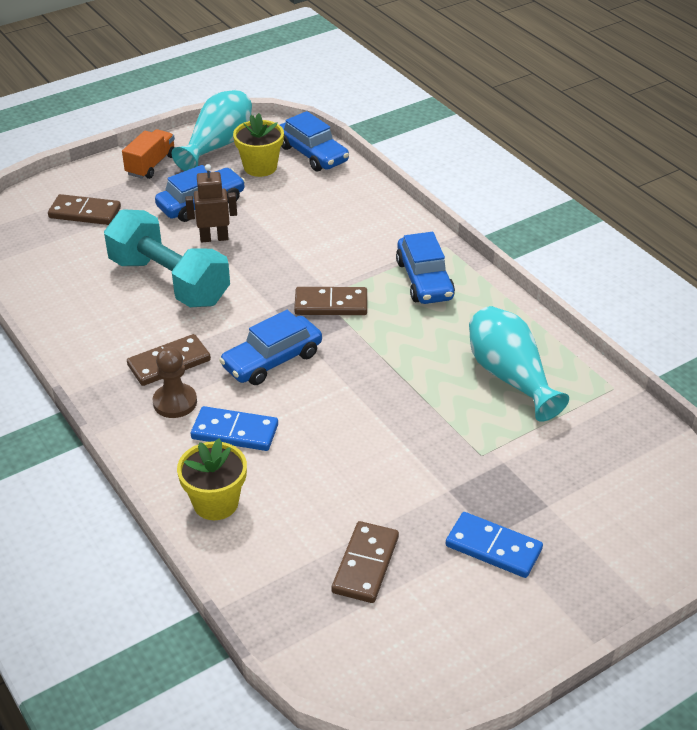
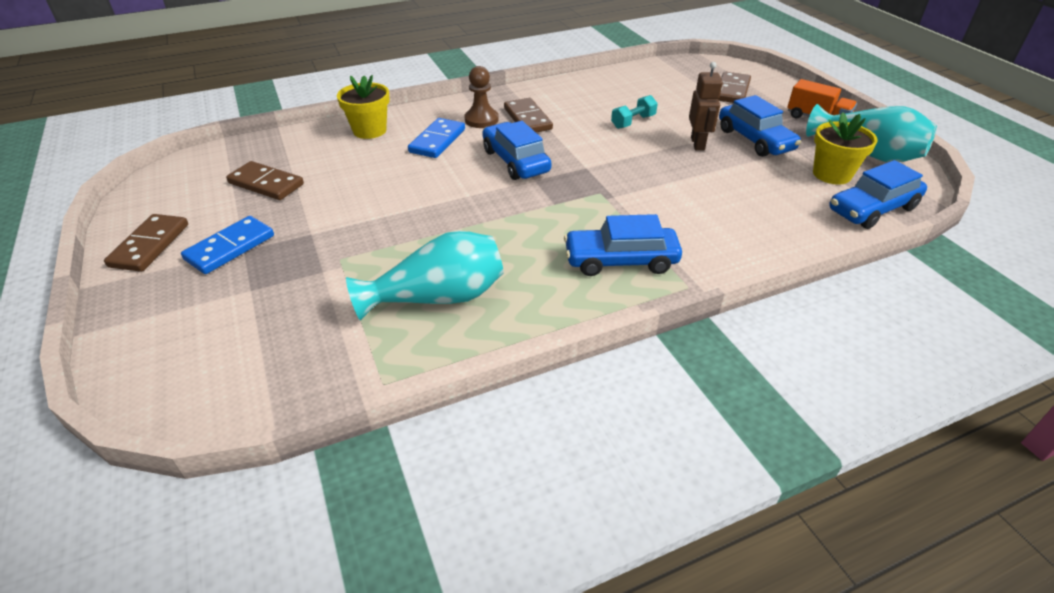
camera: 100 degrees right, 0 degrees up
turquoise dumbbell [104,209,230,307] -> turquoise dumbbell [611,95,658,129], size x0.42
brown domino [294,287,367,315] -> brown domino moved to [104,214,188,272]

